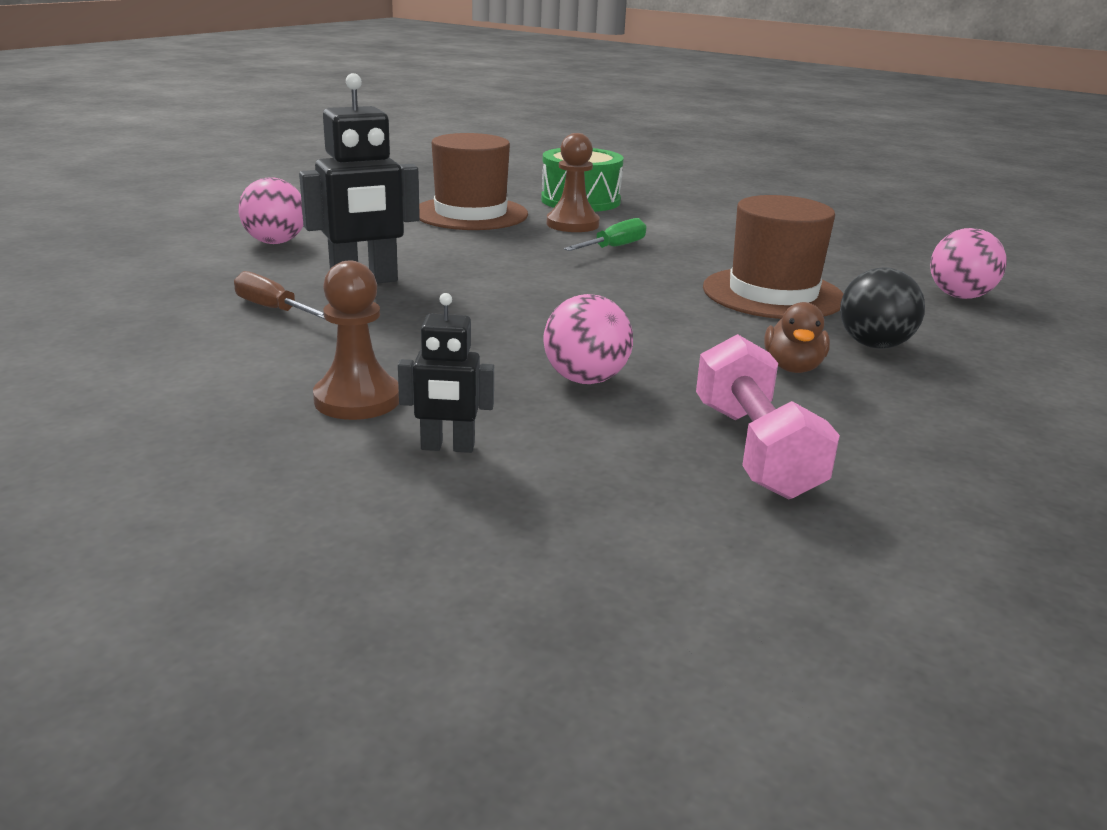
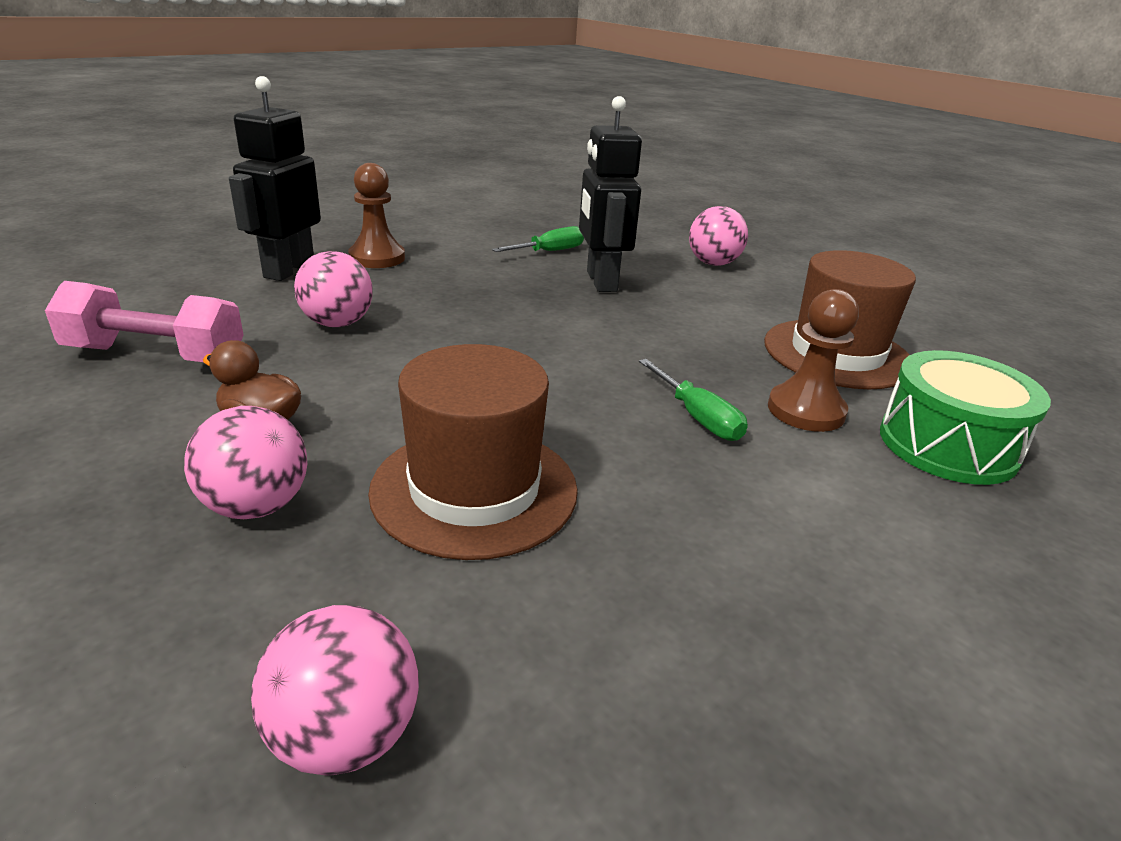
camera: 105 degrees right, 5 degrees up
brown screwdriver [234,271,326,320] -> green screwdriver [492,226,584,252]
black robot [398,293,494,453] -> black robot [229,76,321,281], size x1.75
black ball [840,268,925,349] -> pink ball [184,406,307,519]

